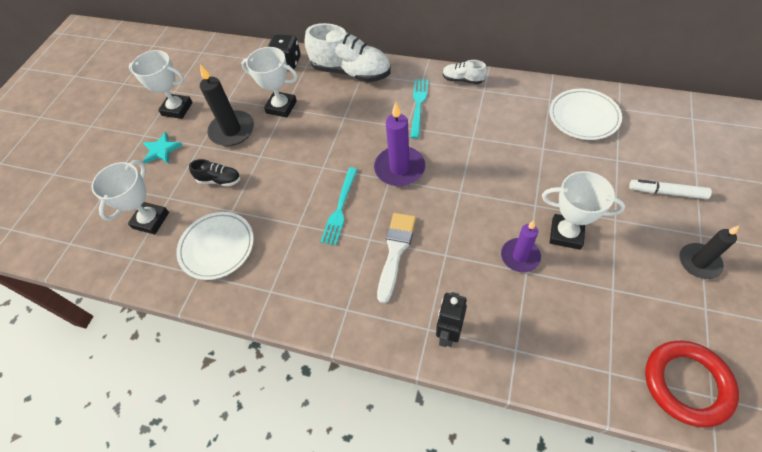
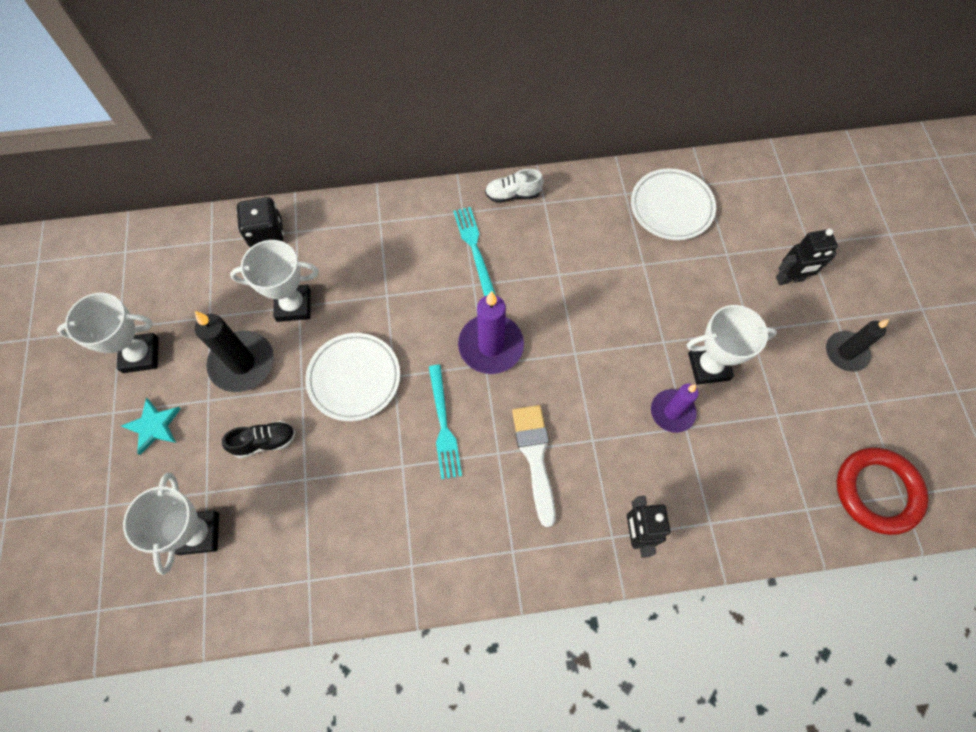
camera: 30 degrees left, 10 degrees up
white plate [176,212,254,280] -> white plate moved to [305,333,400,421]
white shoe [305,23,391,82] -> none
white marker [629,180,712,199] -> black robot [776,229,838,285]

